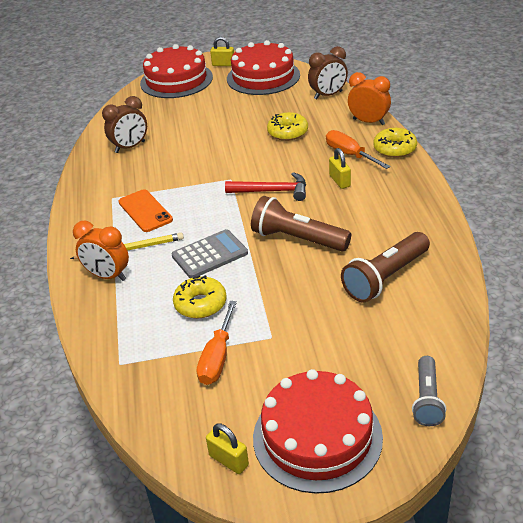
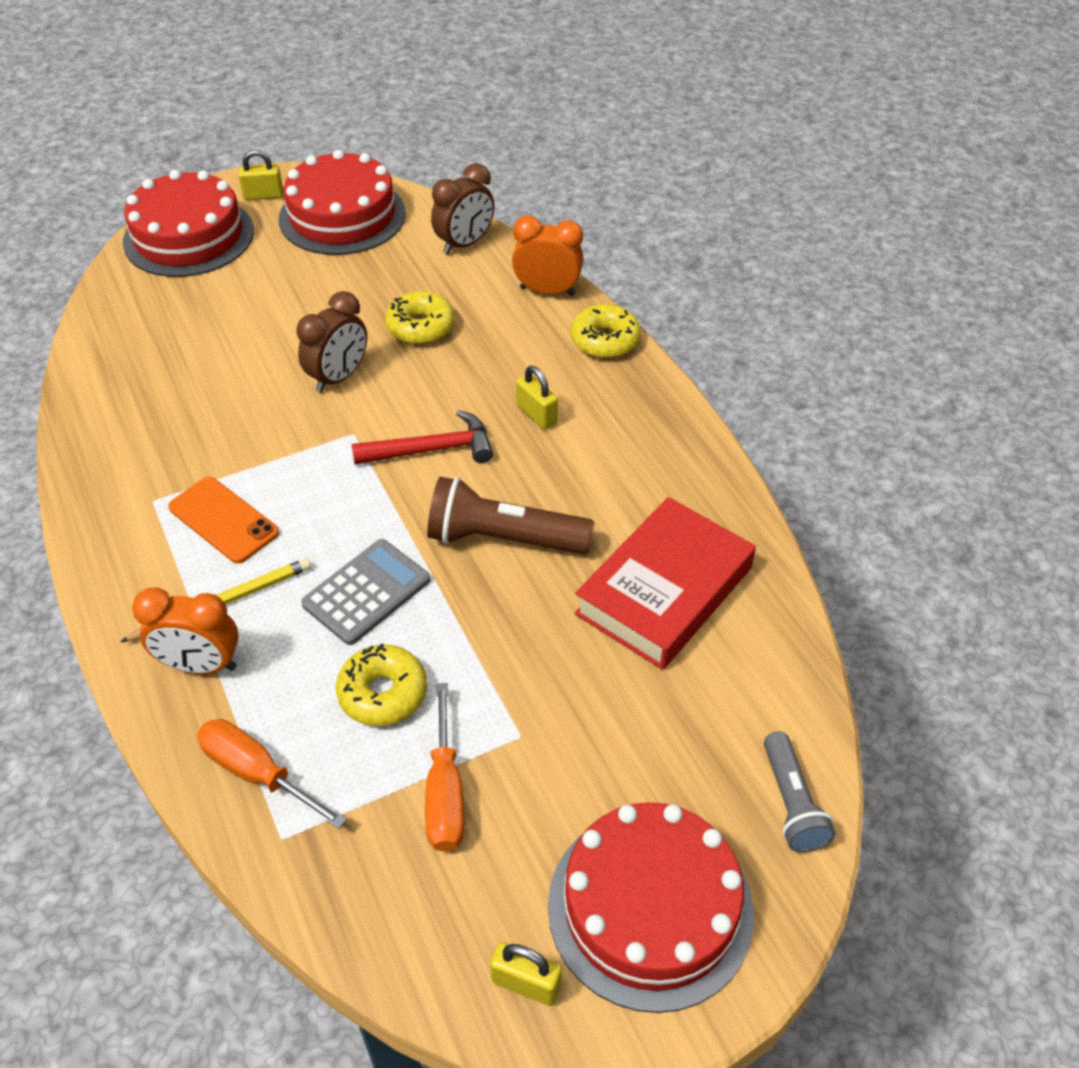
camera: 20 degrees left, 10 degrees up
brown clock [102,96,147,153] -> brown clock moved to [297,291,367,393]
orange screwdriver [326,130,391,169] -> orange screwdriver moved to [197,719,347,829]
brown flashlight [341,232,430,302] -> red book [575,497,756,670]

